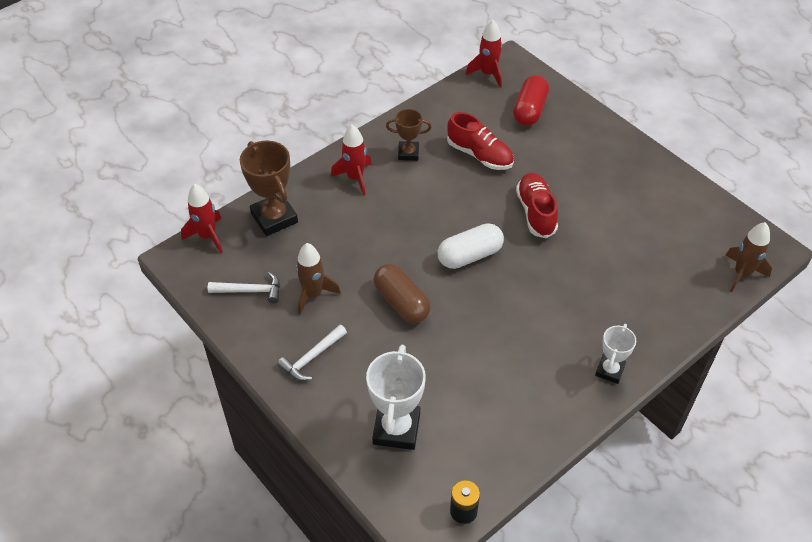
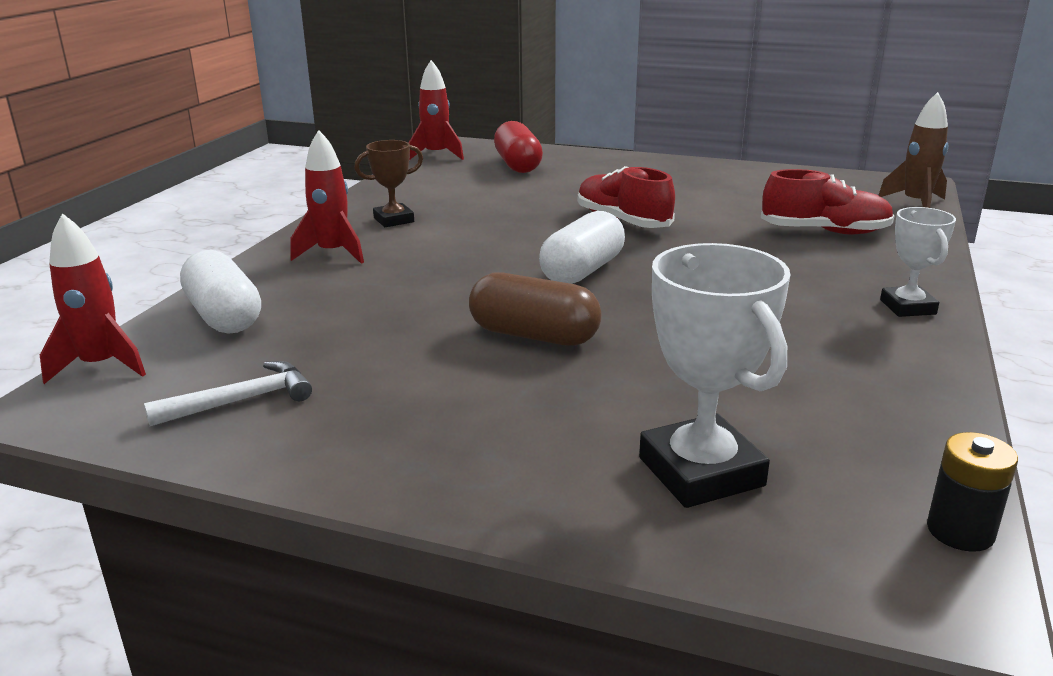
camera: 30 degrees left, 25 degrees down
brown trophy [240,141,298,236] -> white capsule [180,250,261,334]
white hammer [277,325,347,381] -> none
brown rocket [296,243,341,315] -> none
red shoe [447,112,514,170] -> red shoe moved to [761,169,894,235]

